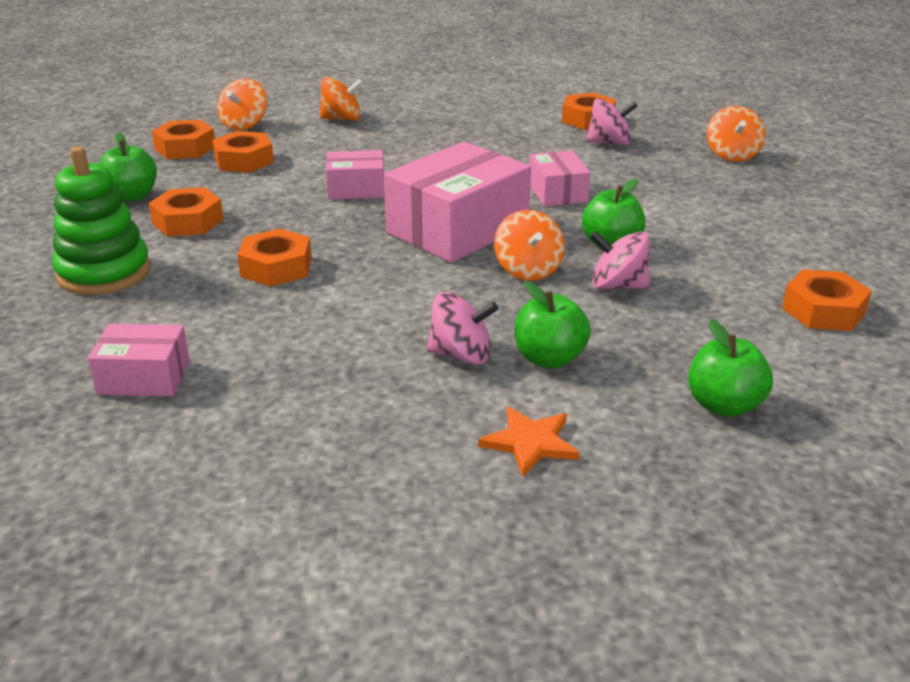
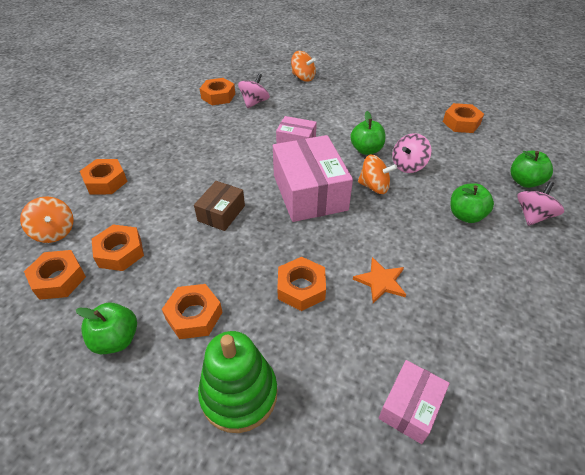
camera: 60 degrees left, 15 degrees up
orange spinning top [319,77,363,121] -> orange nut [80,159,128,195]
pink box [326,150,385,200] -> brown box [194,181,245,231]
pink spinning top [427,292,498,365] -> pink spinning top moved to [517,181,564,226]
orange star [478,407,580,477] -> orange star moved to [353,257,406,303]

